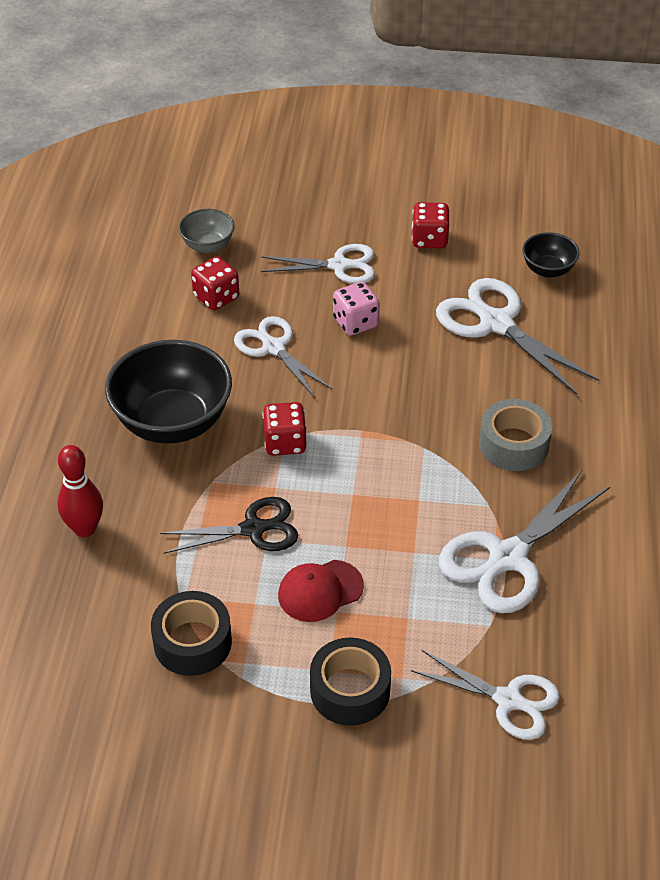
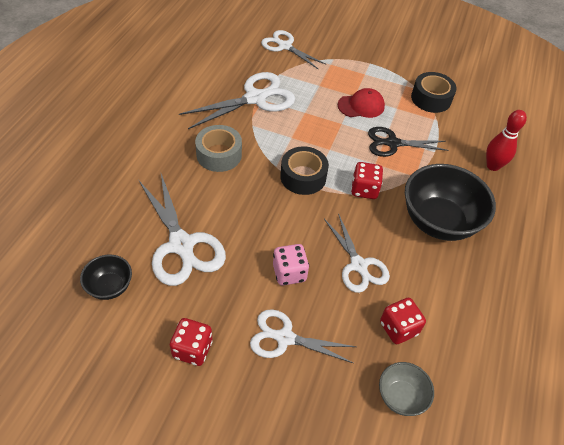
camera: 170 degrees left, 5 degrees up
black tape [310,637,391,726] -> black tape moved to [280,146,329,195]

